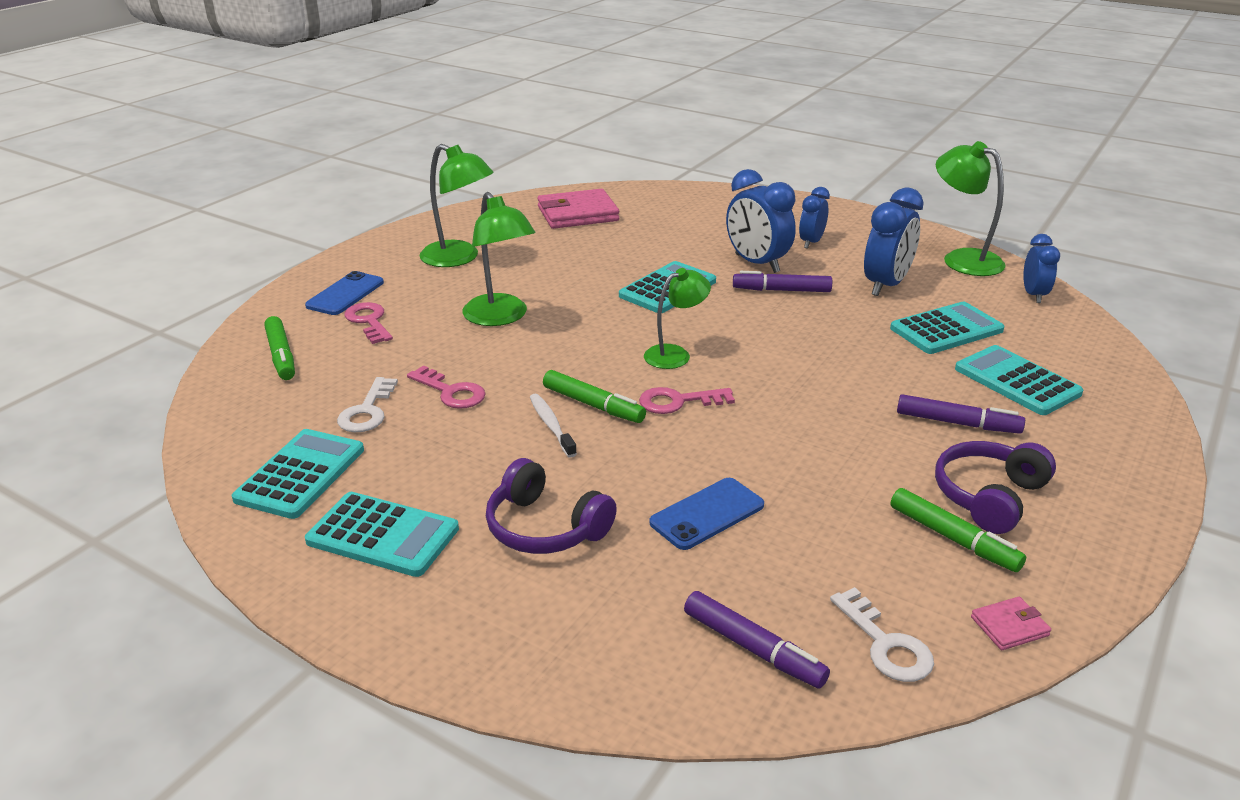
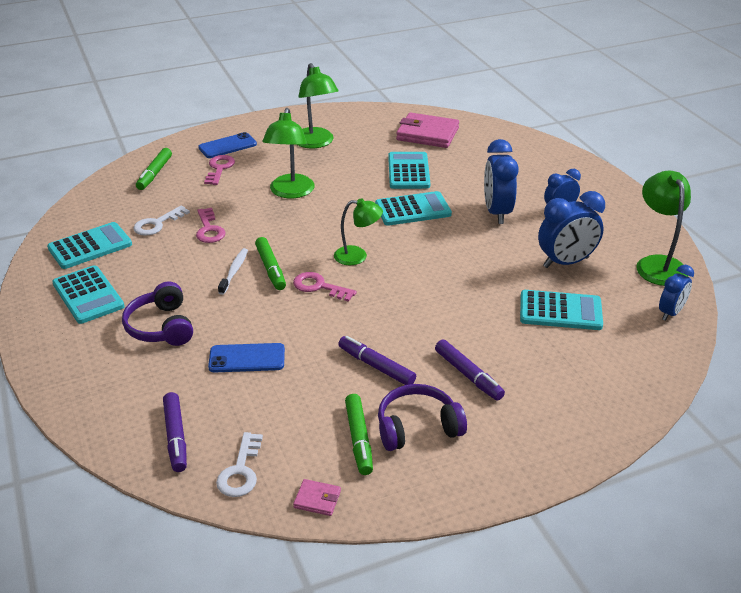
camera: 35 degrees right, 5 degrees up
purple marker [733,271,832,292] -> purple marker moved to [338,336,416,385]
turquoise calculator [955,345,1083,415] -> turquoise calculator moved to [388,152,430,189]

